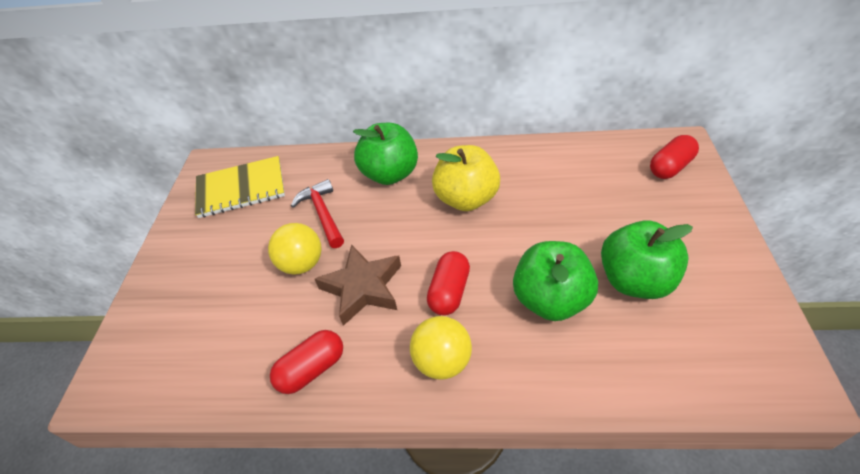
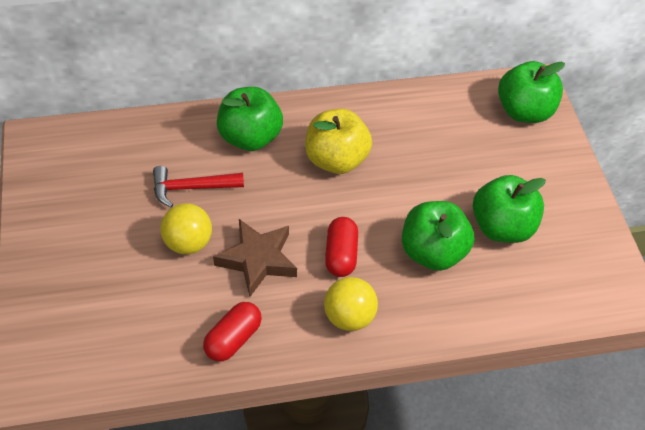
camera: 20 degrees left, 5 degrees up
yellow notebook [195,156,285,218] -> none
red hammer [291,179,344,248] -> red hammer turned 60 degrees counterclockwise [153,166,244,208]
red capsule [650,135,699,179] -> green apple [498,61,565,123]

